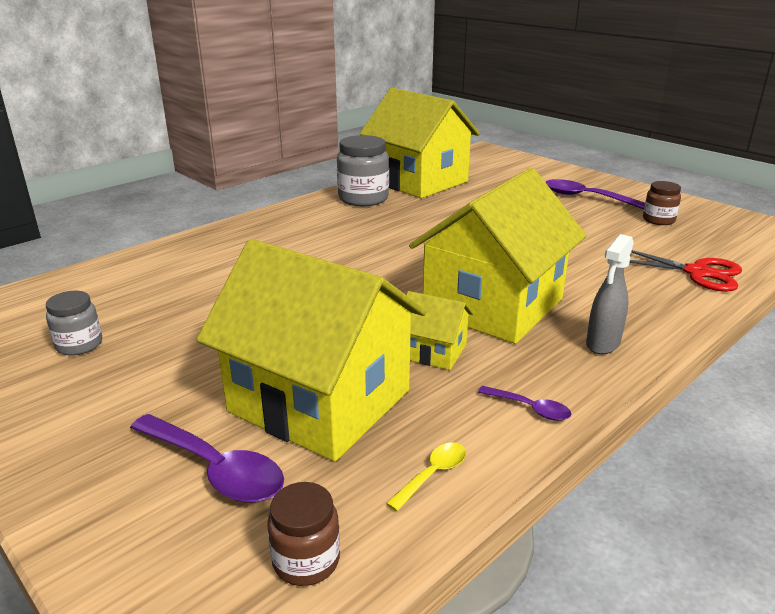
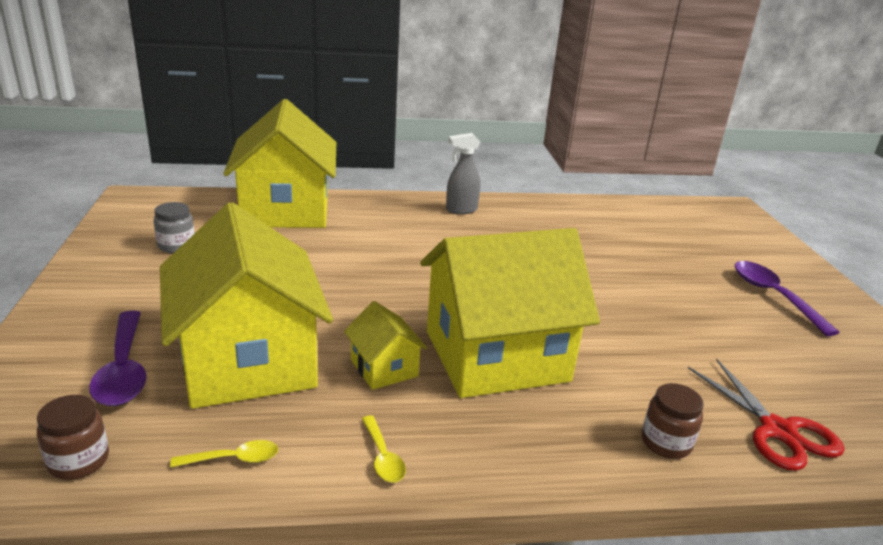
camera: 35 degrees right, 0 degrees up
grey jar [337,135,389,206] -> none
yellow house [360,88,480,198] -> yellow house moved to [223,99,336,228]
purple spoon [478,386,571,421] -> yellow spoon [362,415,406,483]
grey spray bottle [586,234,634,354] -> grey spray bottle moved to [446,133,480,214]
brown jar [643,181,681,225] -> brown jar moved to [642,383,704,459]

